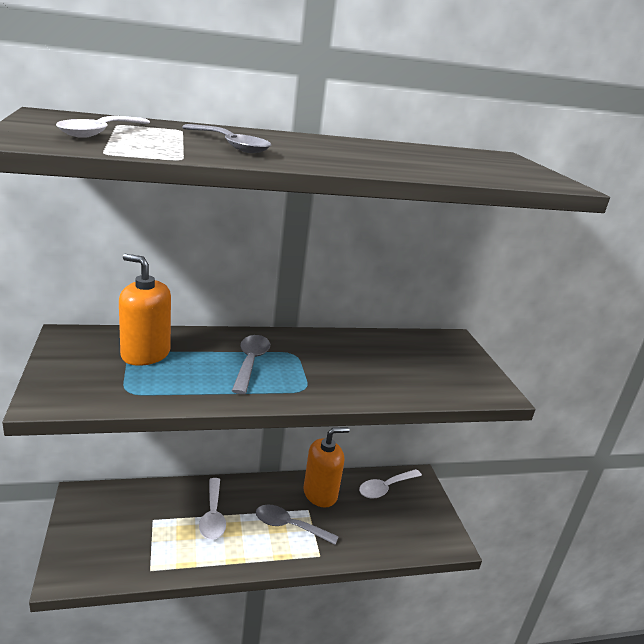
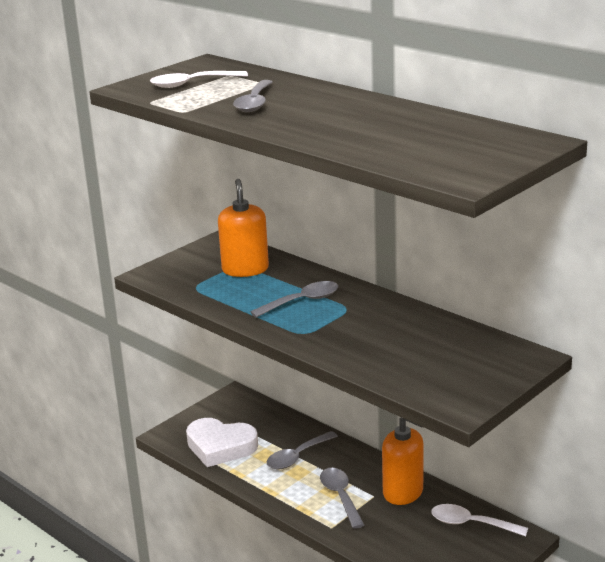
camera: 60 degrees right, 0 degrees up
white spoon [199,478,226,540] -> grey spoon [267,431,338,469]
none -> white heart [186,418,258,467]

